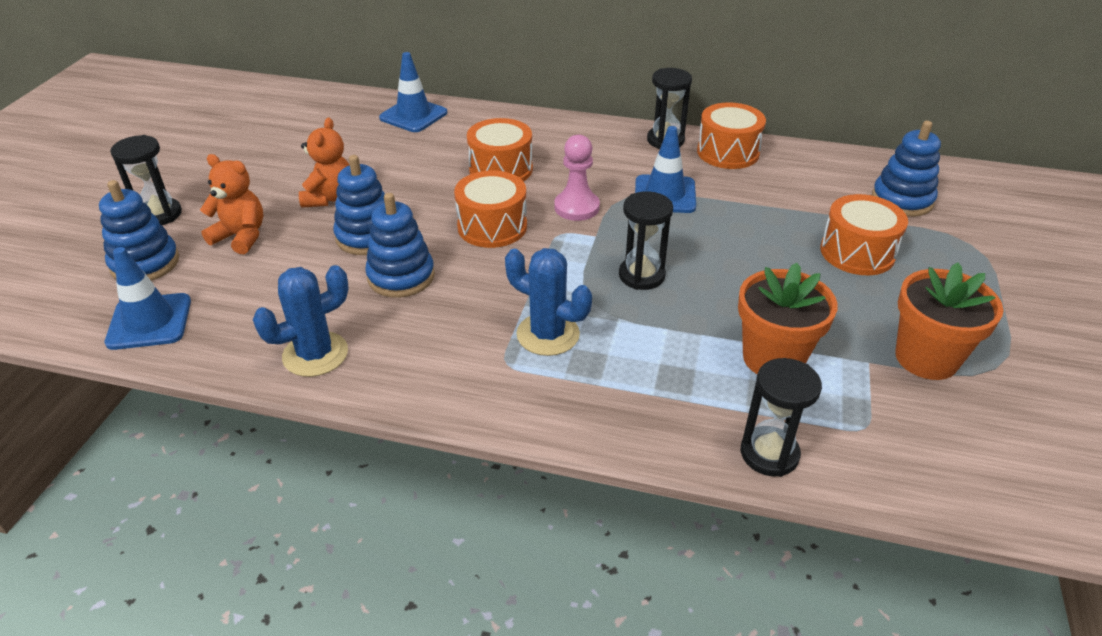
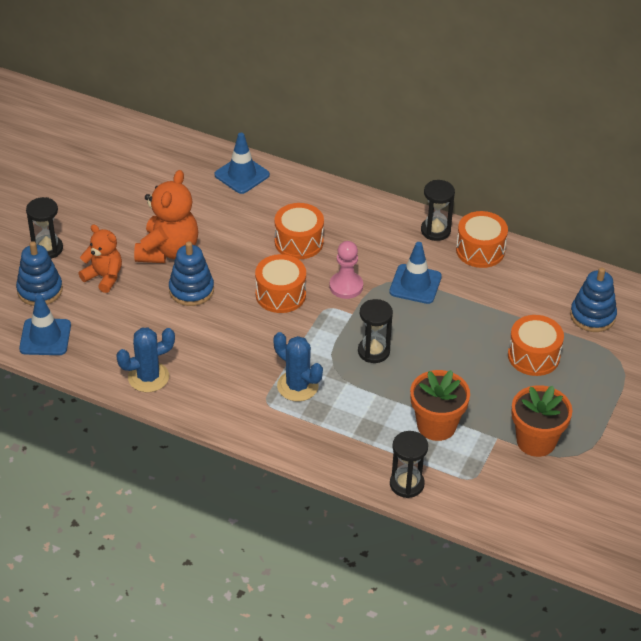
camera: 10 degrees right, 5 degrees up
orange teddy bear [299,117,349,208] -> orange teddy bear [134,170,198,263], size x1.57
blue stacking toy [365,193,435,298] -> none

